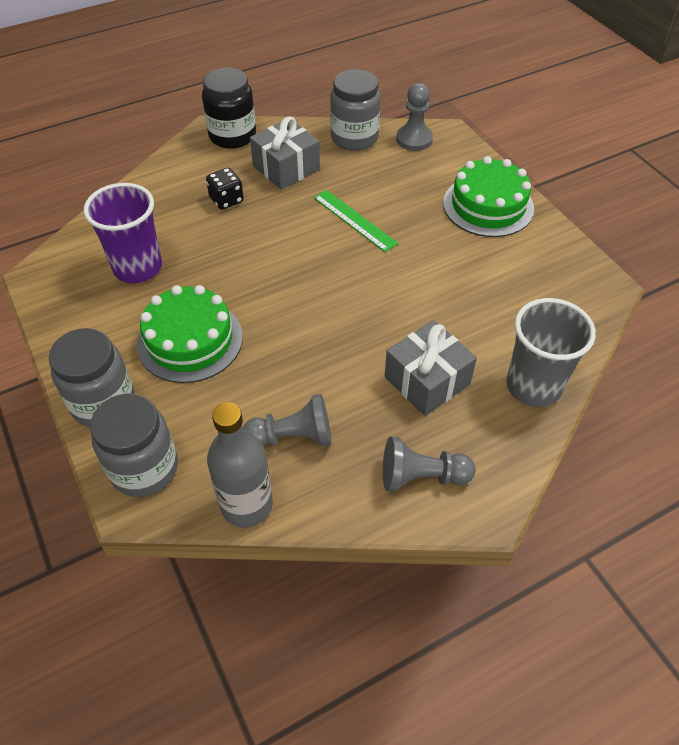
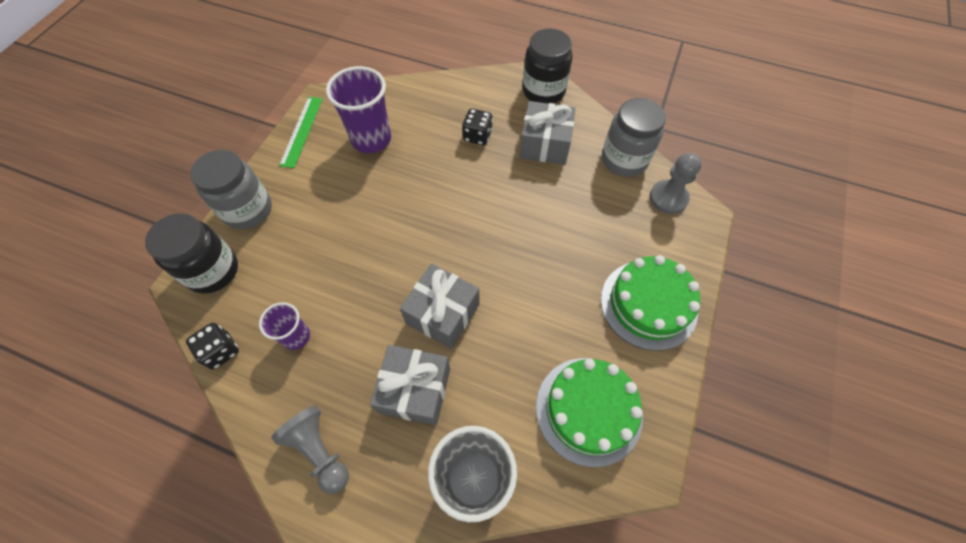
camera: 50 degrees right, 10 degrees up
grey jar [90,393,178,497] -> black jar [145,213,238,294]
green cake [137,285,243,383] -> green cake moved to [536,358,643,467]
grey bottle [207,402,273,527] -> black dice [186,323,239,370]
grey pawn [243,394,331,447] -> purple cup [259,302,310,350]
green ruler [313,190,398,252] -> green ruler moved to [279,97,323,168]
none -> grey gift [400,264,480,349]

